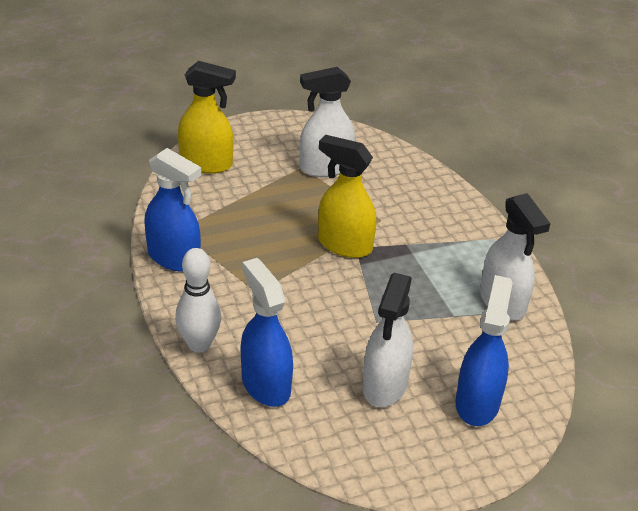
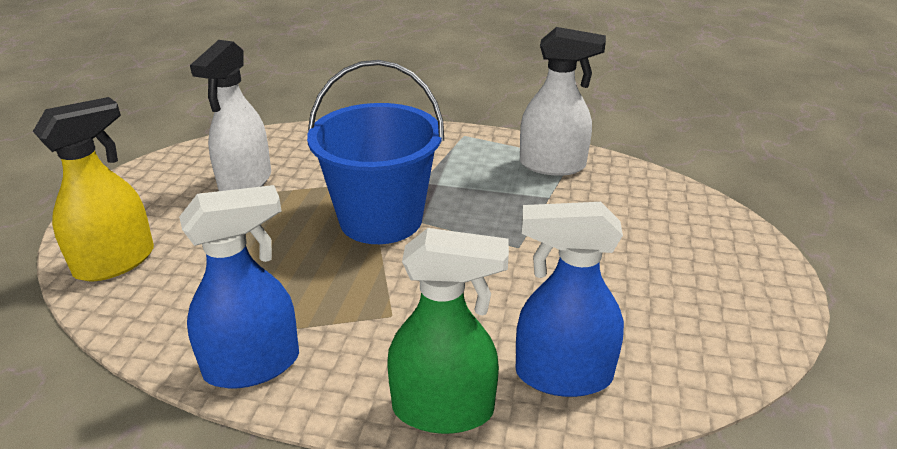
camera: 55 degrees left, 5 degrees down
white bowling pin [175,248,221,353] -> green spray bottle [387,228,509,434]
yellow spray bottle [318,135,376,258] -> blue bucket [307,60,444,244]
white spray bottle [362,273,413,407] -> none
blue spray bottle [456,275,513,426] -> none

